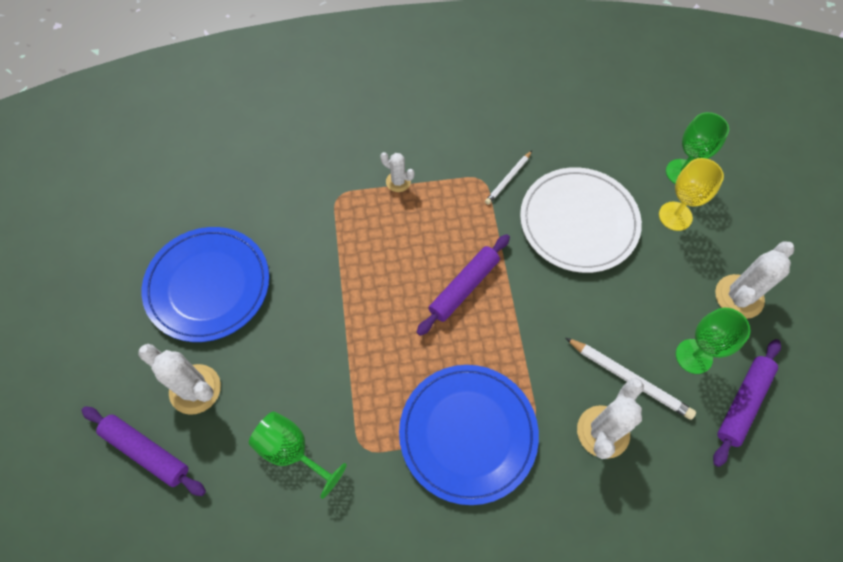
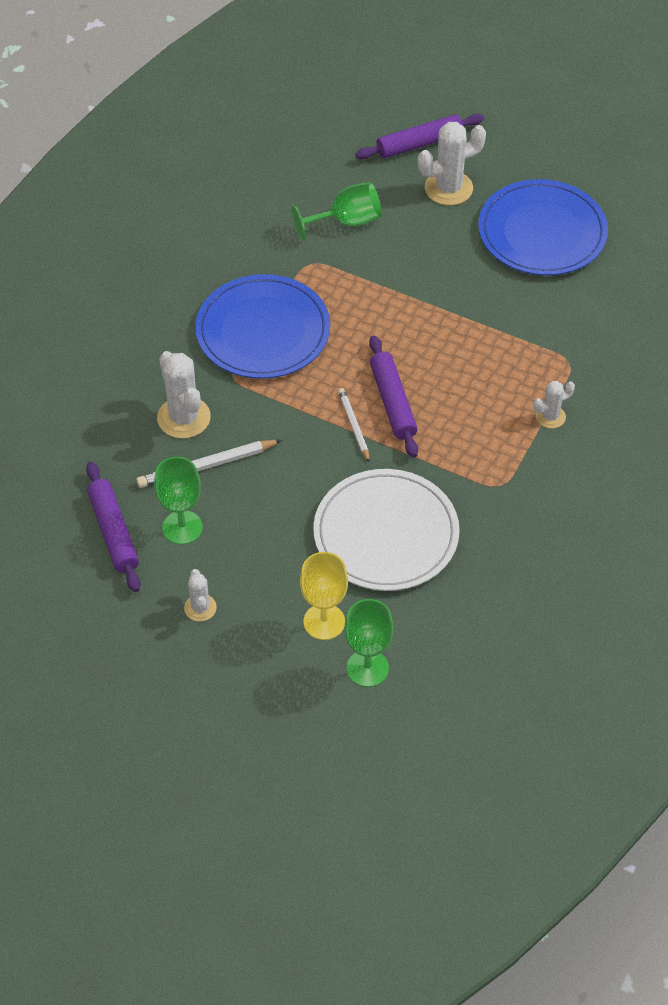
camera: 125 degrees right, 10 degrees down
white pencil [485,151,532,205] -> white pencil moved to [338,388,370,463]
white cactus [715,241,794,319] -> white cactus [184,569,217,622], size x0.56

